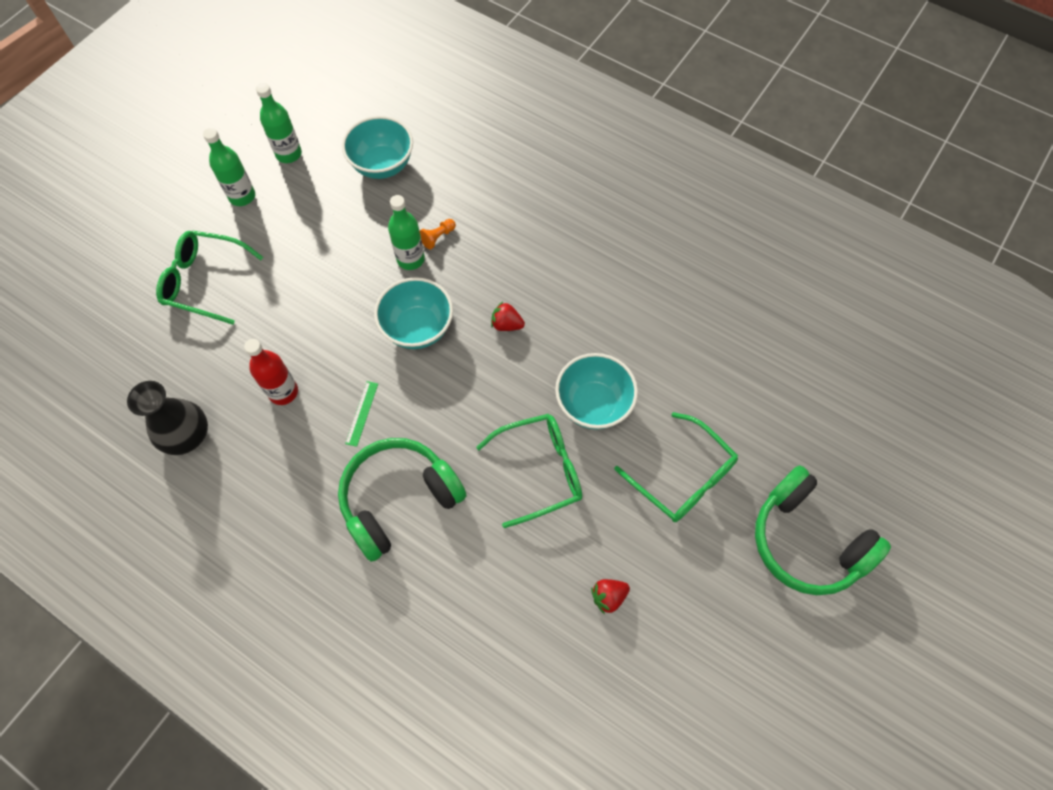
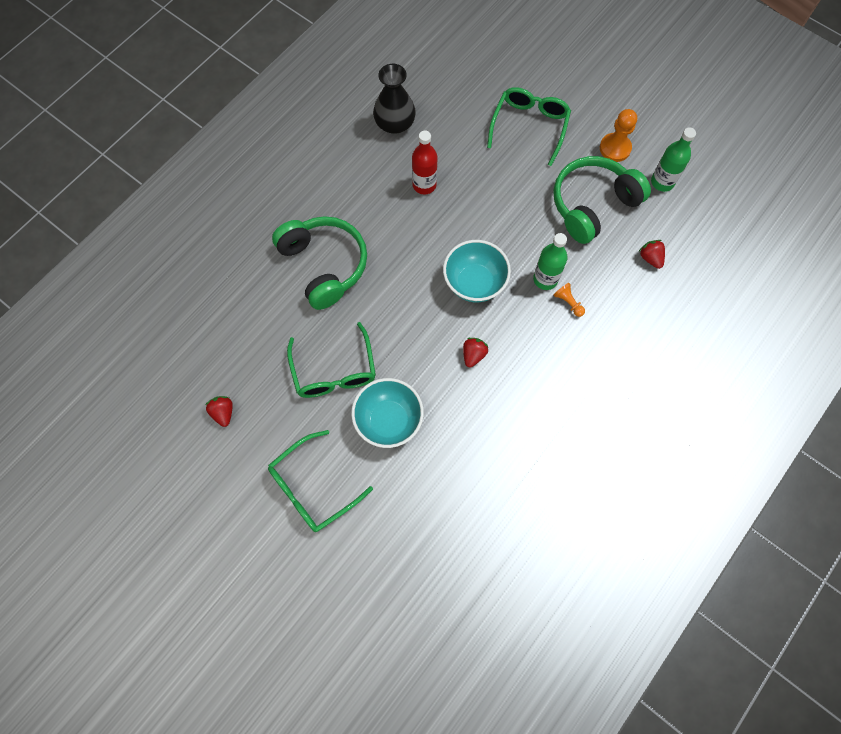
camera: 95 degrees right, 5 degrees up
green bottle [203,128,255,206] -> orange pawn [600,109,637,162]
turquoise bowl [342,116,413,179] -> red strawberry [639,240,665,269]
green ruler [345,381,378,447] -> none
green headphones [755,465,891,595] -> green headphones moved to [553,156,651,244]

